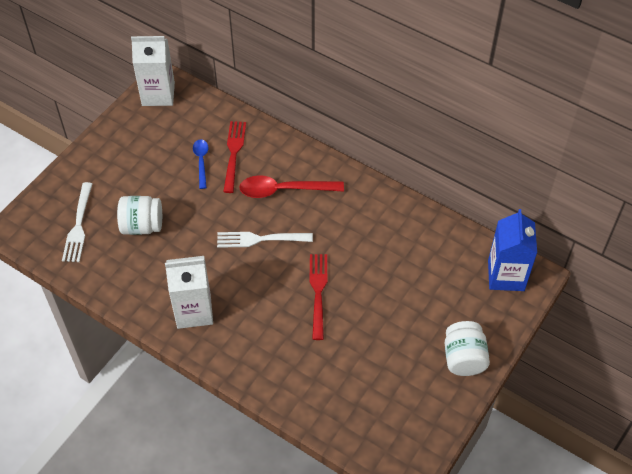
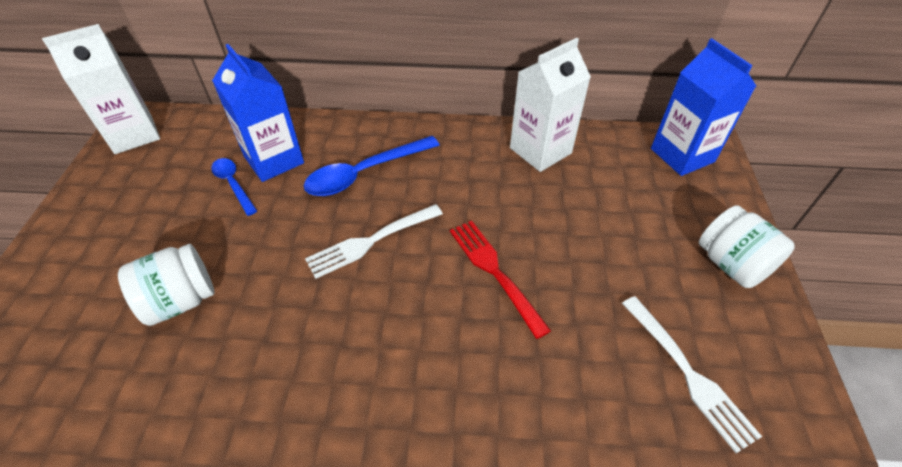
camera: 30 degrees left, 5 degrees down
white fork [62,182,92,262] -> white fork moved to [622,296,762,453]
white carton [165,256,213,329] -> white carton moved to [510,38,591,172]
red fork [223,121,246,193] -> blue carton [212,44,304,182]
red spoon [239,175,344,198] -> blue spoon [304,136,440,196]

